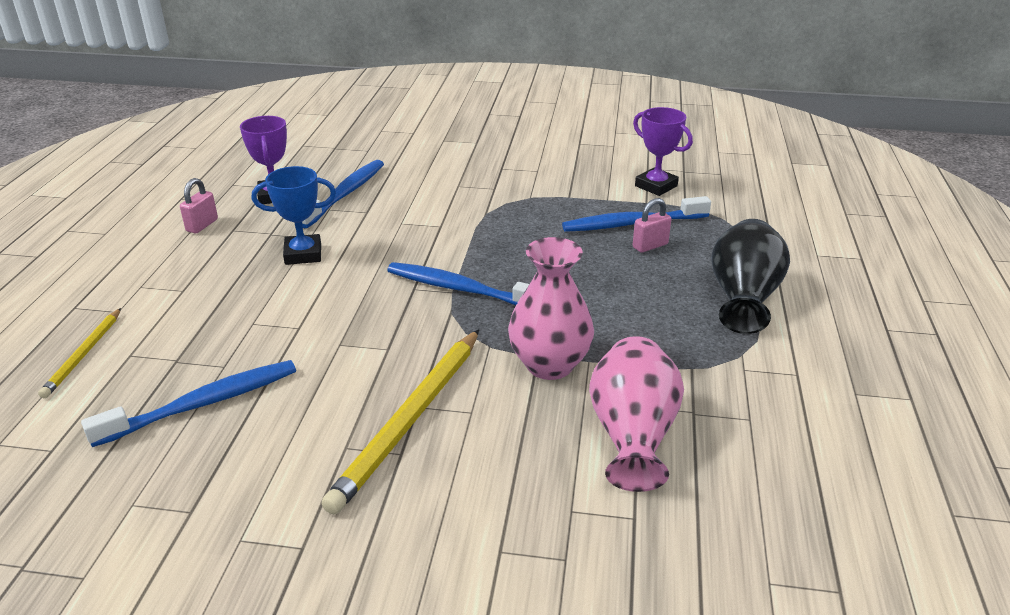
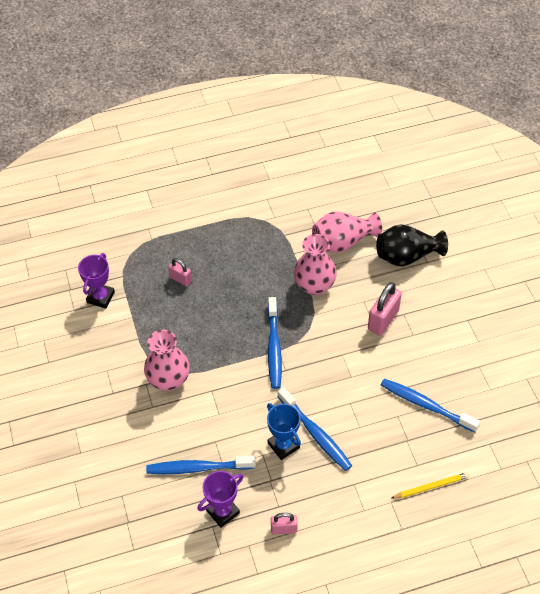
camera: 115 degrees left, 20 degrees up
yellow pencil [321,329,479,515] -> pink padlock [368,282,402,336]
blue toothbrush [562,196,711,232] -> blue toothbrush moved to [278,387,352,471]
black vase [711,219,790,334] -> black vase moved to [376,224,448,266]
none -> pink vase [144,330,190,391]

